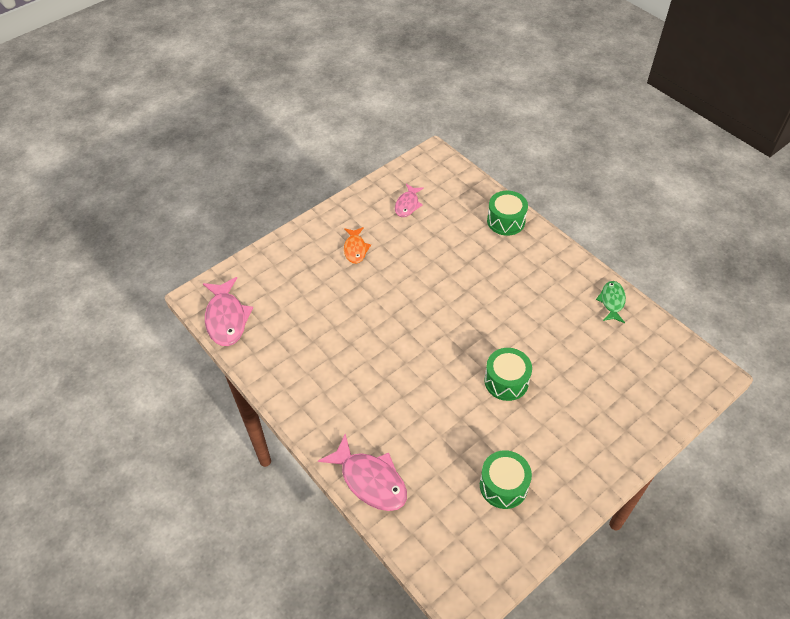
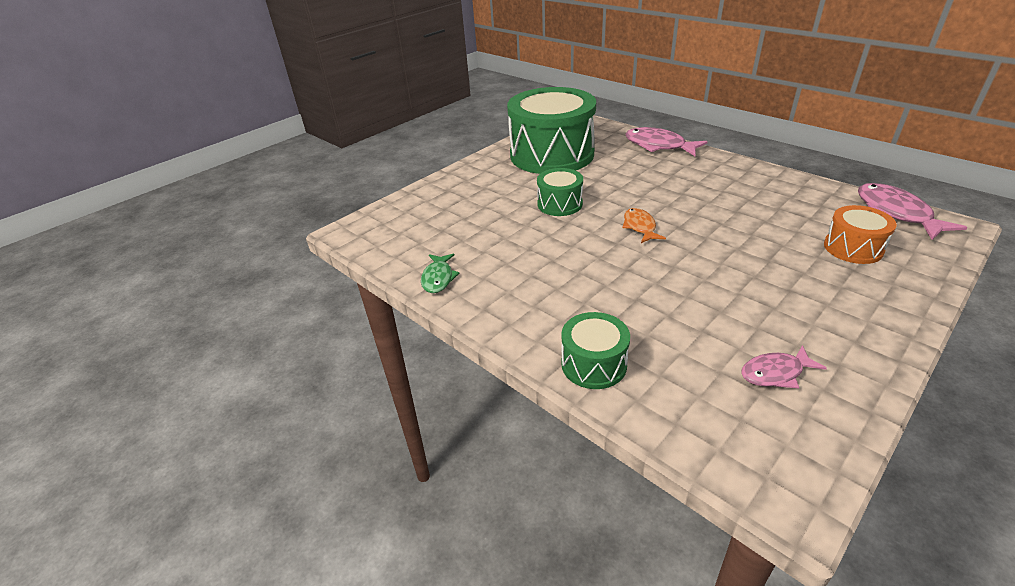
camera: 175 degrees right, 15 degrees down
orange fish [344,227,371,264] -> orange fish moved to [622,208,666,243]
pink fish [395,184,424,217] -> pink fish turned 120 degrees counterclockwise [741,345,827,389]
green drum [480,450,532,509] -> green drum [507,87,596,174], size x2.15
none -> orange drum [824,205,897,264]

